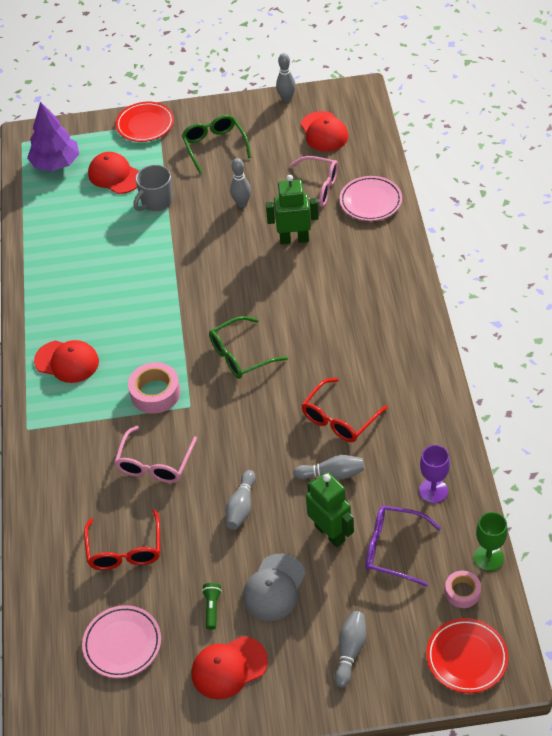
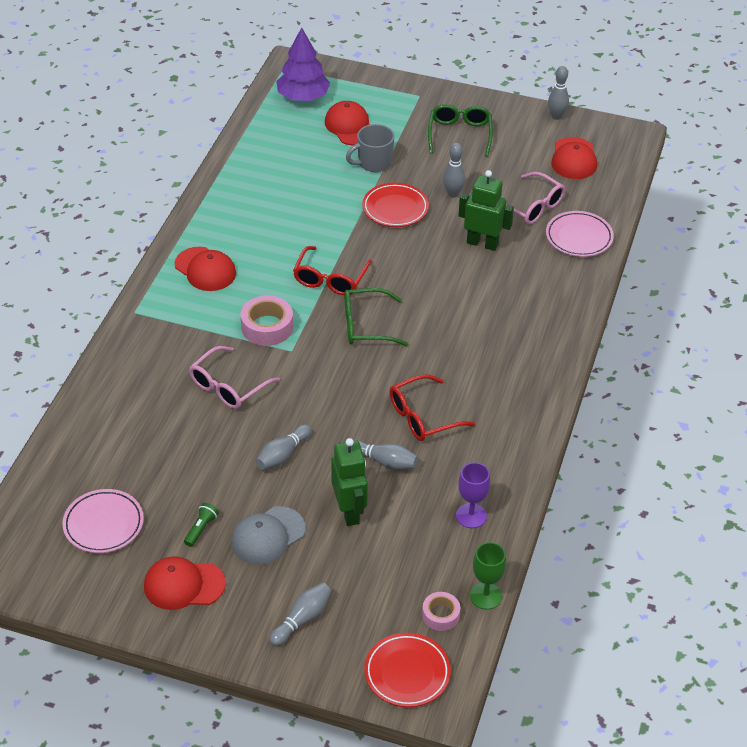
camera: 20 degrees right, 5 degrees down
red glasses [84,510,160,570] -> red glasses moved to [293,246,372,295]
red plate [116,102,174,142] -> red plate moved to [362,183,429,227]
purple glasses [365,505,441,587] -> none

